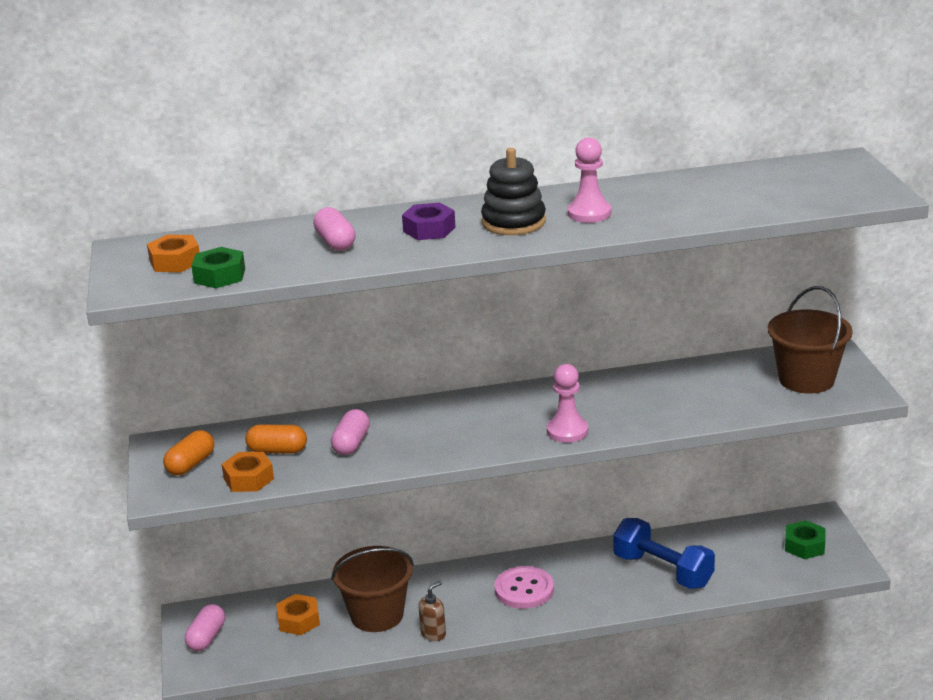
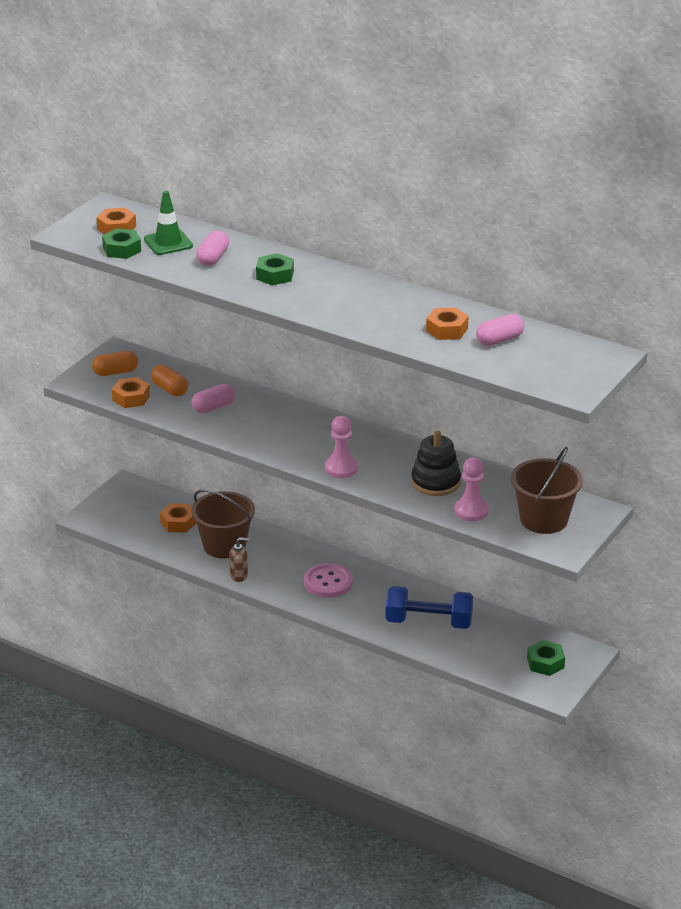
camera: 40 degrees right, 5 degrees up
pink capsule [185,604,225,651] -> pink capsule moved to [476,314,524,346]
purple nut [402,202,456,240] -> green nut [256,253,294,286]
black stacking toy [481,148,546,235] -> black stacking toy moved to [411,431,461,496]
pink pawn [568,137,611,223] -> pink pawn moved to [454,457,489,521]
blue dumbbell [613,518,715,589] -> blue dumbbell turned 75 degrees counterclockwise [385,586,473,629]
none -> green traffic cone [144,191,193,255]
none -> orange nut [426,307,469,340]

